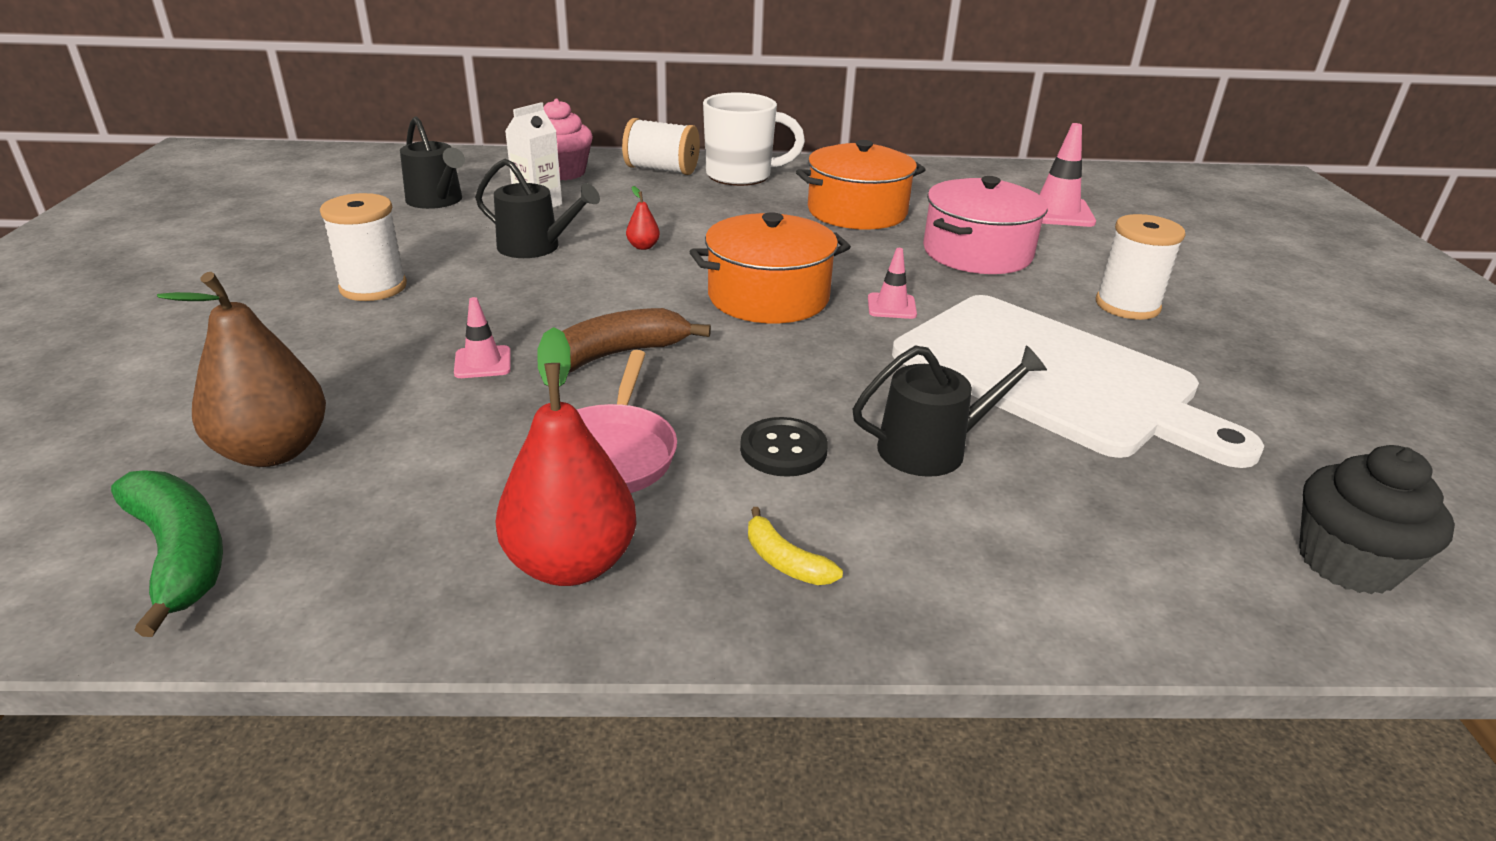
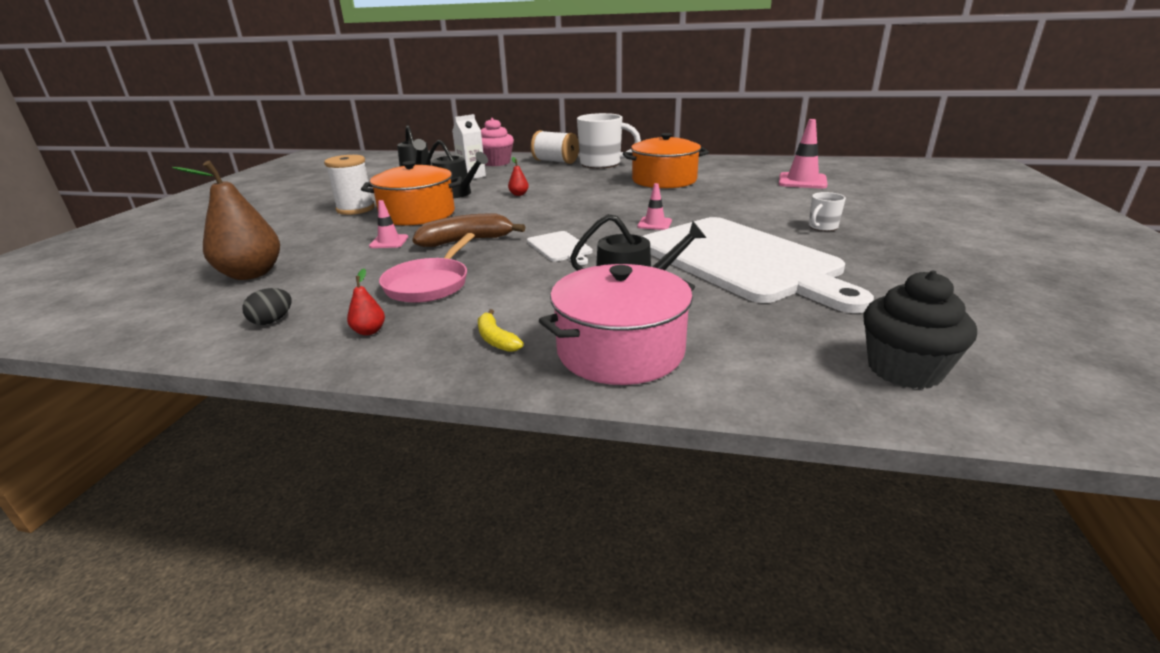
camera: 15 degrees right, 5 degrees down
green banana [111,470,223,637] -> none
red pear [496,327,637,586] -> red pear [347,269,385,335], size x0.43
orange pot [690,212,851,323] -> orange pot moved to [361,161,462,226]
black button [740,417,828,477] -> none
pink pot [923,176,1048,274] -> pink pot moved to [539,264,695,385]
white spool [1096,214,1185,320] -> white mug [809,192,846,231]
none -> black egg [242,288,292,325]
none -> white cutting board [527,231,592,265]

